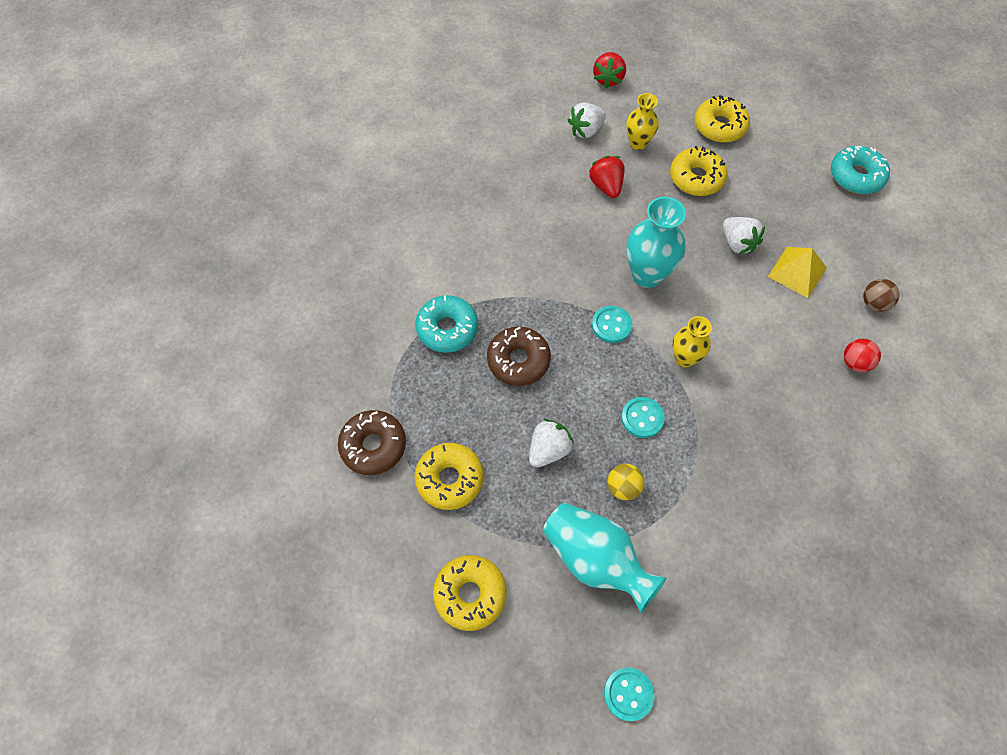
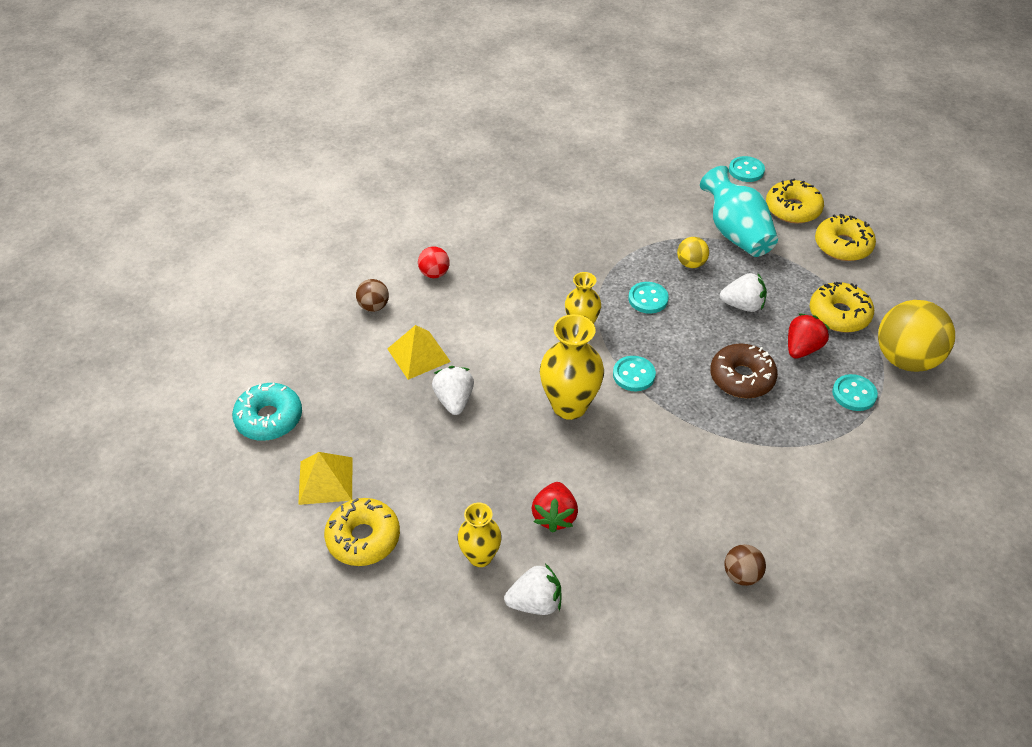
camera: 155 degrees left, 15 degrees down
brown donut [338,410,406,475] -> yellow ball [878,300,955,372]
turquoise donut [415,295,478,353] -> none
white strawberry [529,419,574,467] -> white strawberry turned 150 degrees counterclockwise [720,273,767,312]
red strawberry [593,52,626,88] -> red strawberry moved to [788,313,830,359]
turquoise vase [626,197,686,288] -> yellow vase [540,314,604,420]
yellow donut [670,146,728,196] -> yellow donut moved to [766,179,824,223]
none -> yellow pyramid [298,452,353,505]
none -> brown ball [724,544,766,586]
none -> turquoise button [832,374,878,411]

